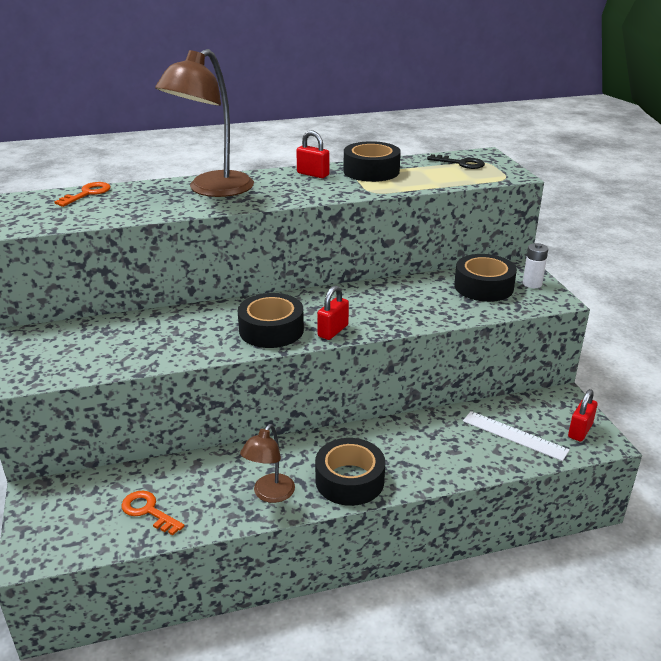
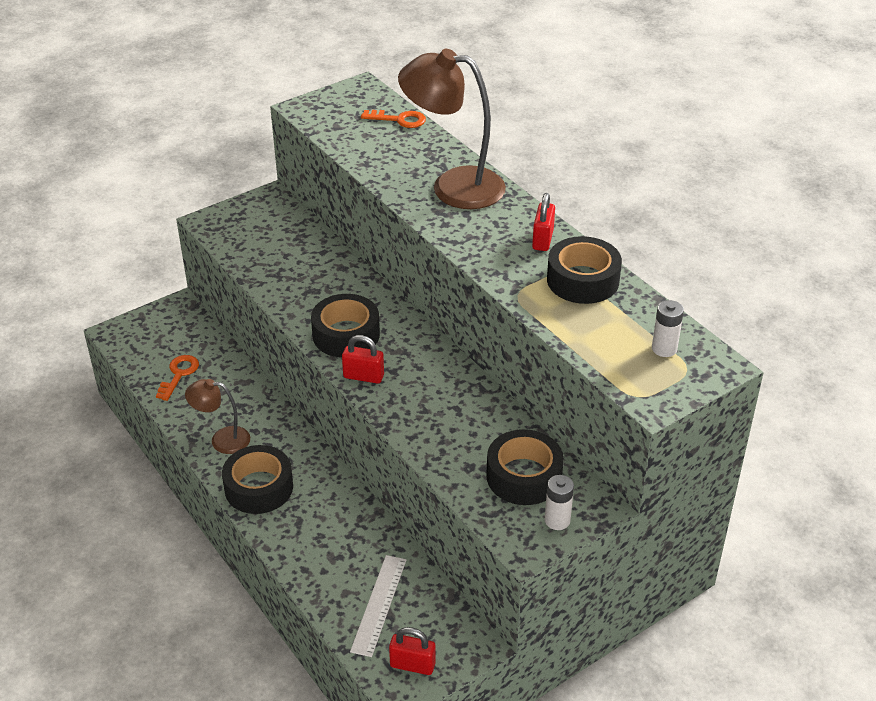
camera: 70 degrees right, 10 degrees up
black key [427,154,485,169] -> white battery [652,300,684,357]

